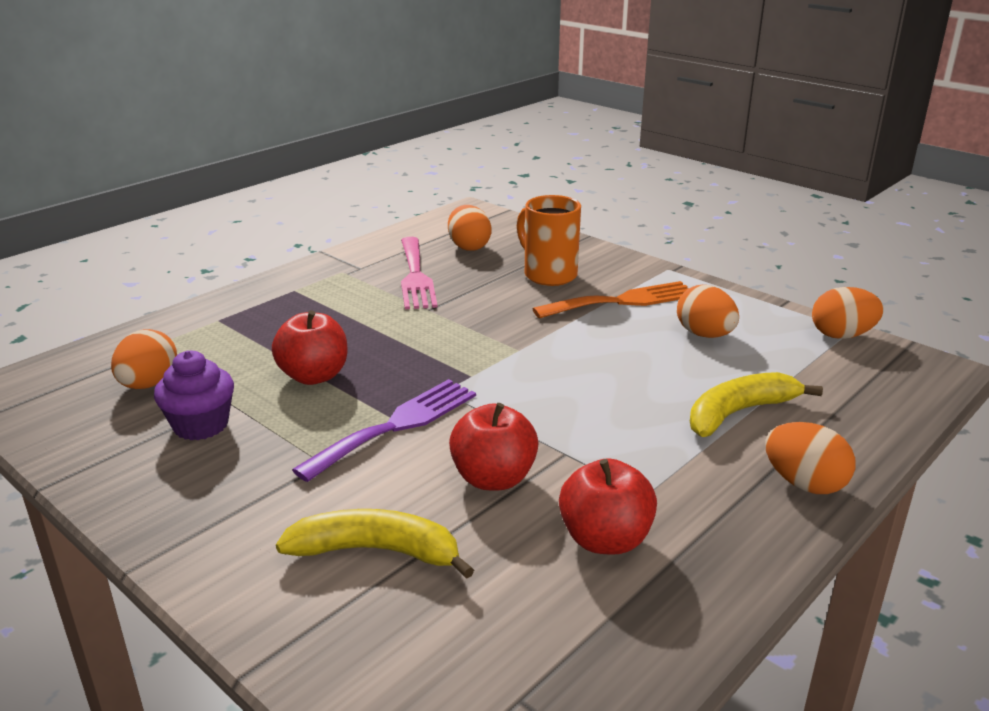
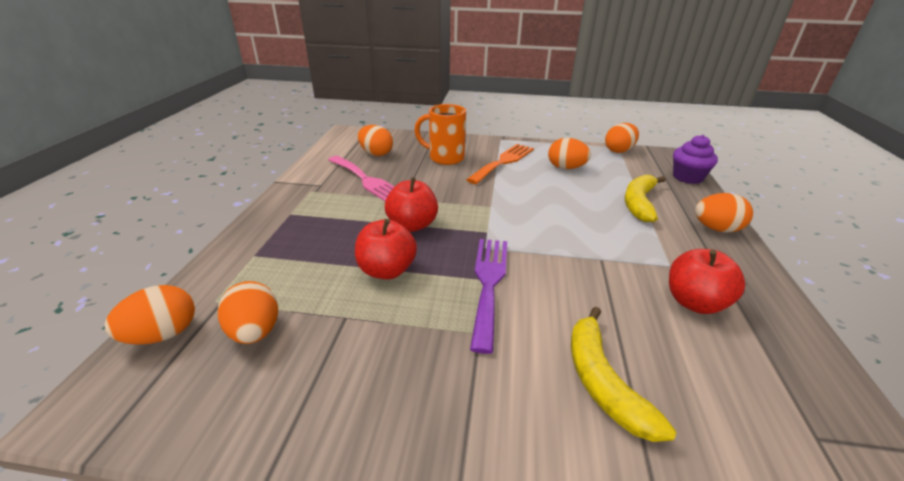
camera: 35 degrees left, 5 degrees up
purple cupcake [154,351,234,440] -> purple cupcake moved to [673,135,718,184]
yellow banana [276,509,474,579] -> yellow banana turned 75 degrees counterclockwise [571,306,676,442]
red apple [449,403,539,490] -> red apple moved to [385,177,438,232]
none -> orange egg [105,285,195,345]

